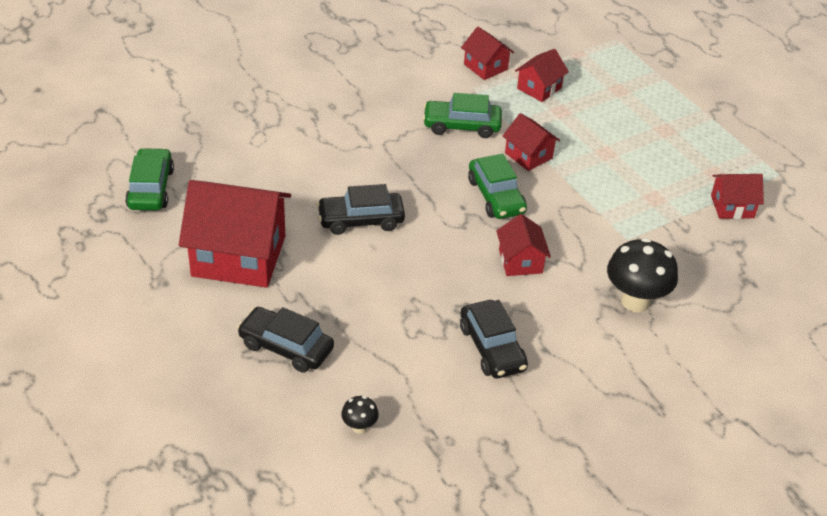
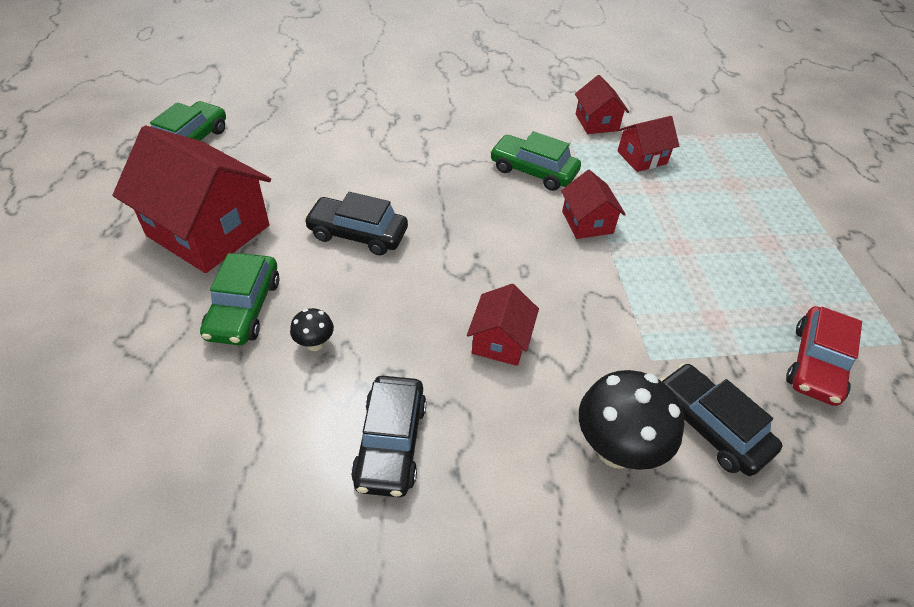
camera: 25 degrees right, 5 degrees up
black car [237,307,334,373] -> black car moved to [660,363,782,476]
black mushroom [341,396,379,434] -> black mushroom moved to [290,308,334,351]
green car [468,154,527,219] -> green car moved to [200,253,280,345]
red house [711,174,764,219] -> red car [786,306,862,406]

